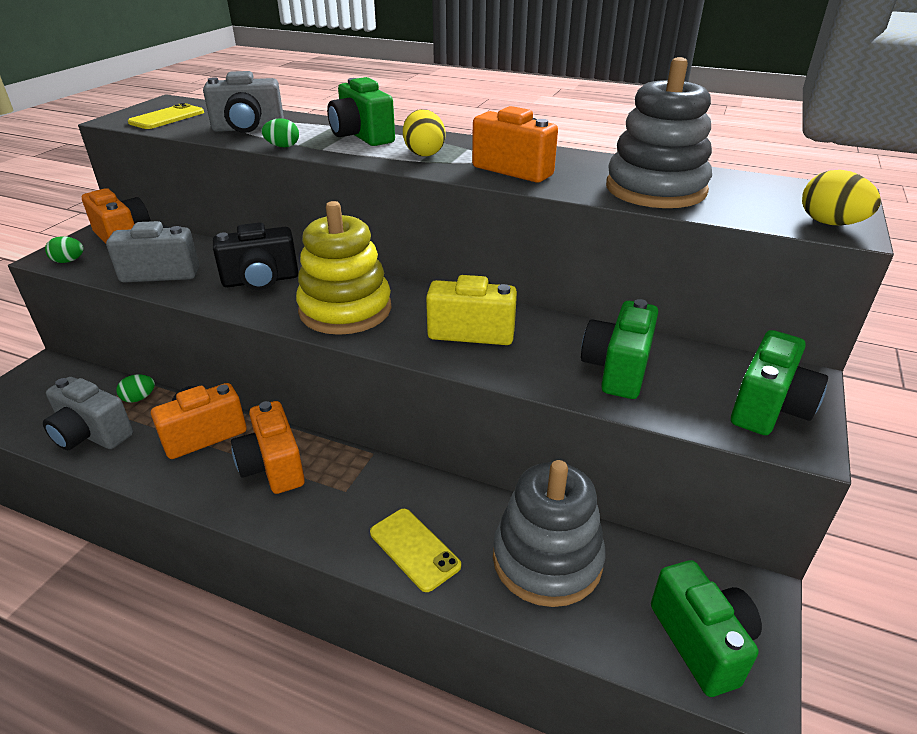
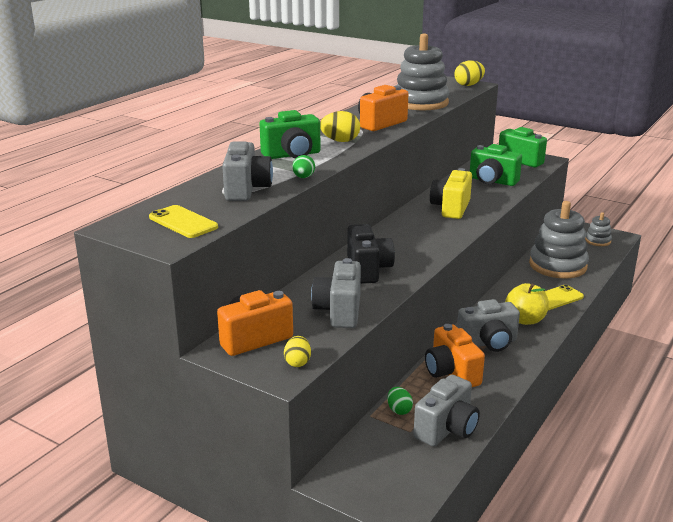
camera: 80 degrees left, 10 degrees down
green egg [45,236,84,263] -> yellow egg [284,336,311,367]
orange camera [231,401,305,494] -> grey camera [457,299,520,352]
yellow stacking toy [296,201,391,335] -> none
green camera [651,560,762,697] -> grey stacking toy [585,212,612,246]
none -> yellow apple [505,283,549,325]

